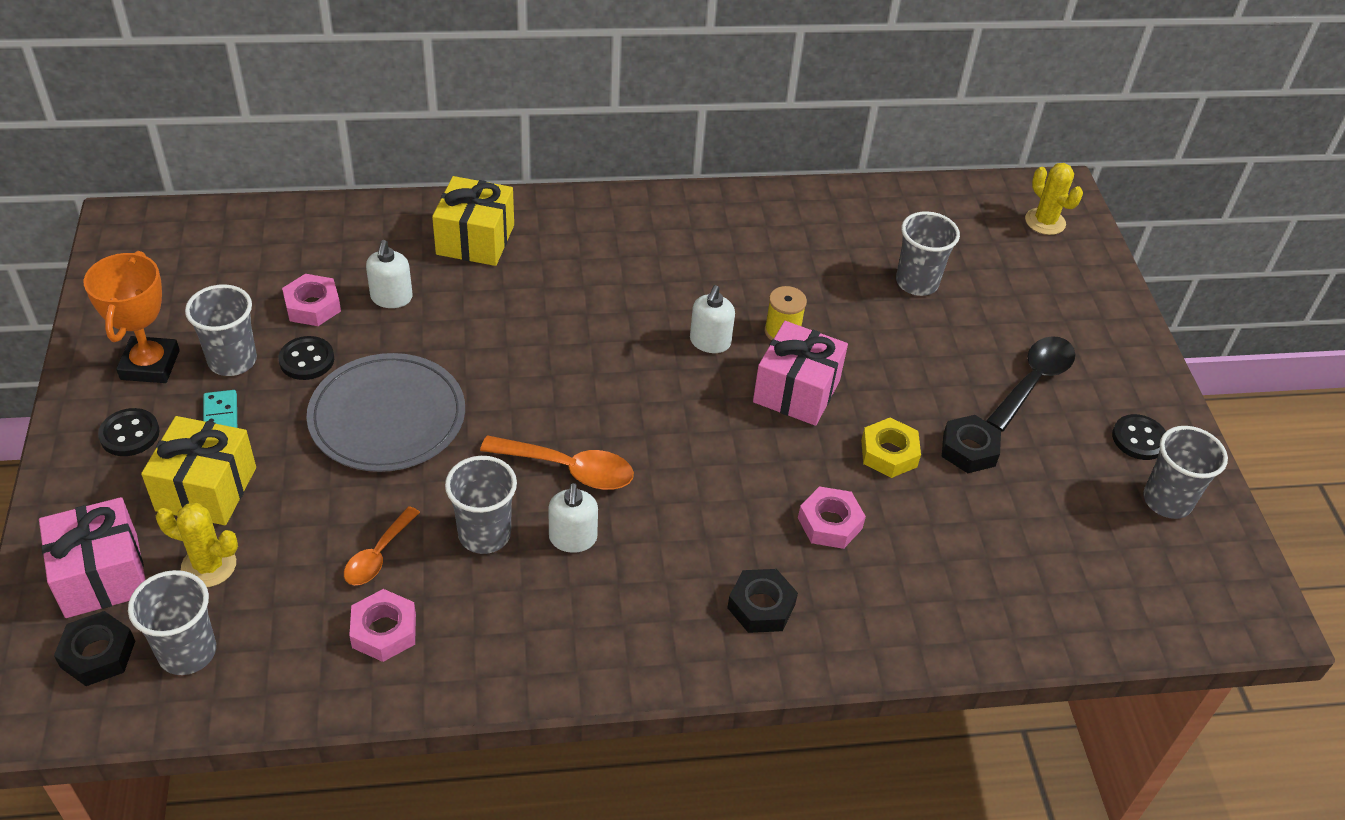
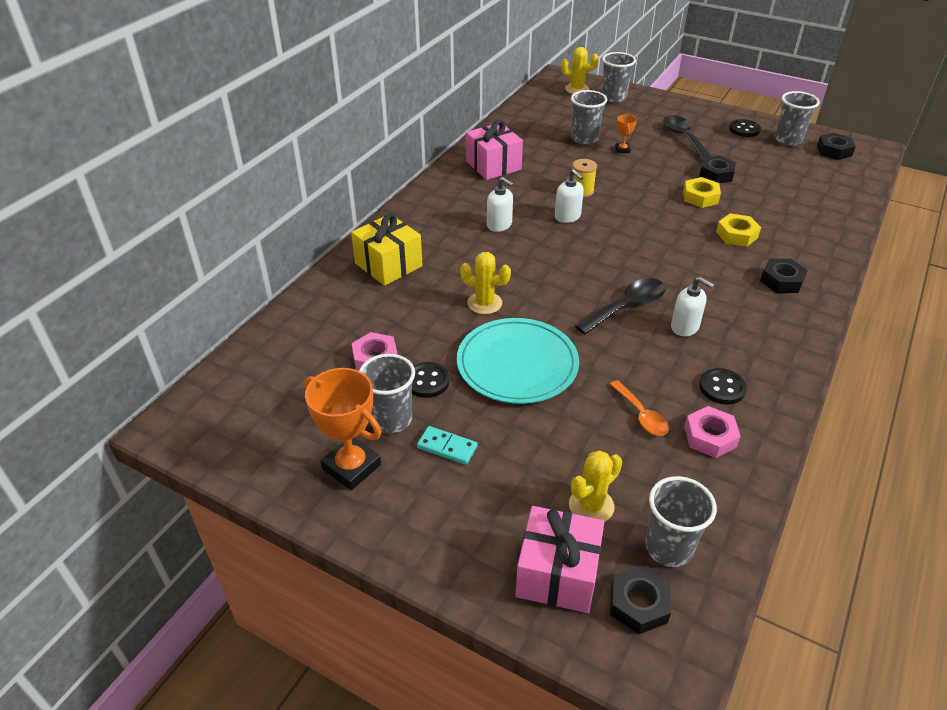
camera: 50 degrees left, 5 degrees down
black button [98,408,160,456] -> black button moved to [699,368,747,405]
yellow gift [141,416,256,525] -> none
grey plate [307,353,465,472] -> turquoise plate [457,318,579,404]
white soap dispenser [366,240,413,308] -> white soap dispenser moved to [487,177,514,232]
grey cup [445,456,517,554] -> grey cup moved to [602,52,636,103]
orange spoon [480,436,634,490] -> black spoon [575,278,666,334]
pink gift [753,321,848,426] -> pink gift moved to [466,120,523,180]
pink nut [798,486,866,549] -> yellow nut [716,213,761,247]
none -> yellow cactus [460,252,511,314]
none -> orange trophy [615,114,637,153]
none -> black nut [817,133,856,160]

